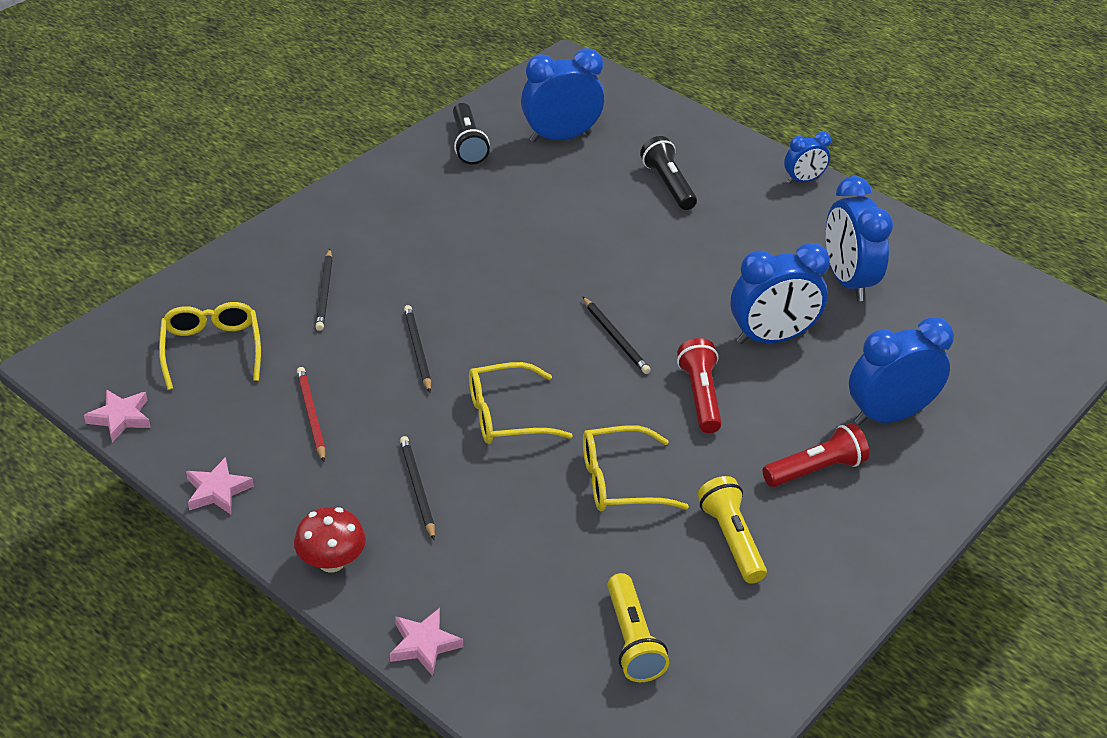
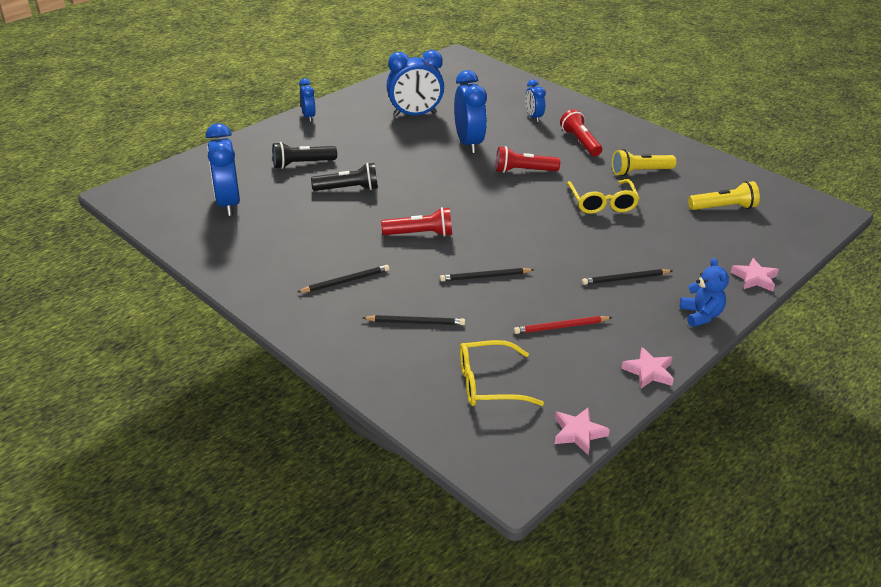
camera: 85 degrees left, 5 degrees down
red mushroom [294,507,366,572] -> blue teddy bear [680,258,729,327]
black flashlight [453,103,490,164] -> black flashlight moved to [311,163,378,191]
yellow glasses [469,362,573,444] -> none
black pencil [582,296,651,374] -> black pencil moved to [298,265,389,292]
blue clock [849,317,954,425] -> blue clock [525,79,546,122], size x0.55
none -> red flashlight [381,207,452,237]

